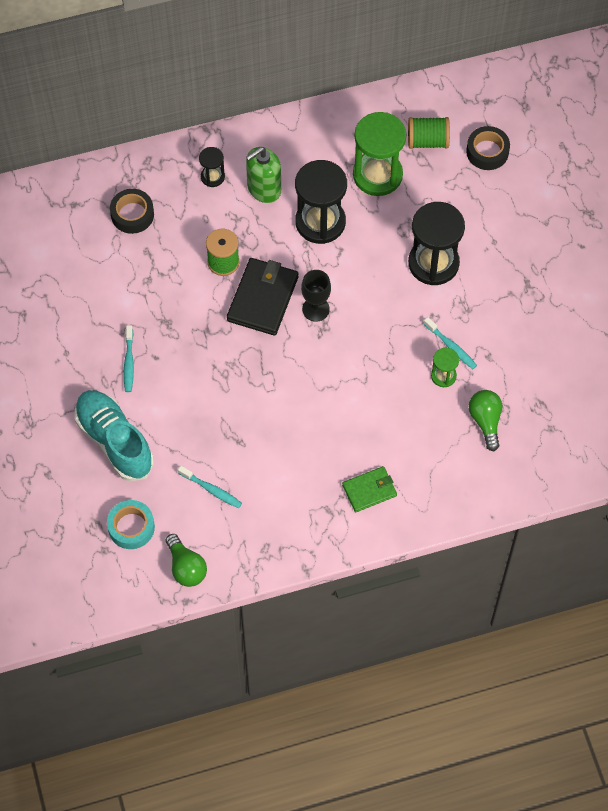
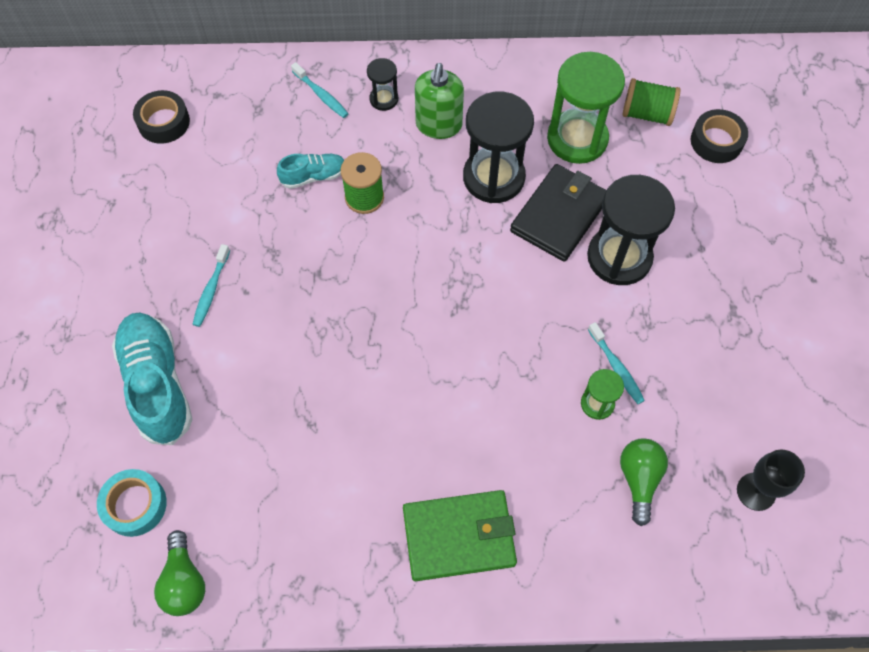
camera: 15 degrees right, 0 degrees up
black tape [110,189,154,234] -> black tape moved to [133,90,190,144]
turquoise toothbrush [178,466,242,508] -> turquoise toothbrush moved to [291,62,349,118]
black wallet [227,258,298,336] -> black wallet moved to [510,164,607,262]
green soap dispenser [246,147,281,203] -> green soap dispenser turned 60 degrees counterclockwise [415,63,464,139]
black goblet [301,270,331,322] -> black goblet moved to [737,449,805,511]
green wallet [342,466,397,512] -> green wallet [403,490,517,581], size x1.64
none -> turquoise shoe [277,154,344,189]

